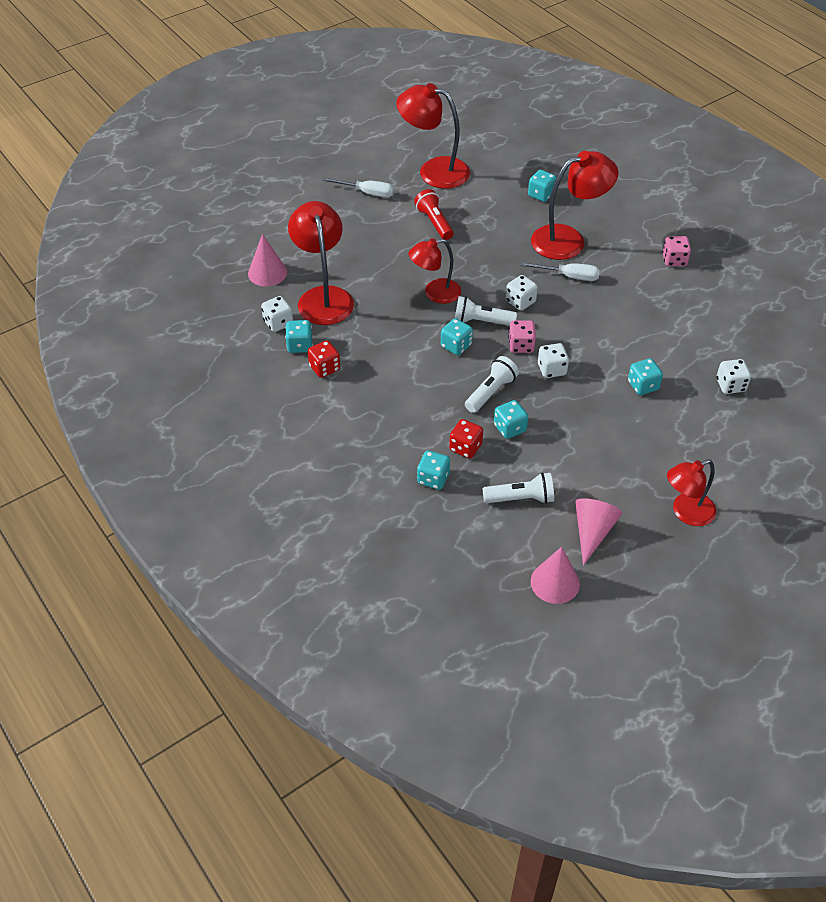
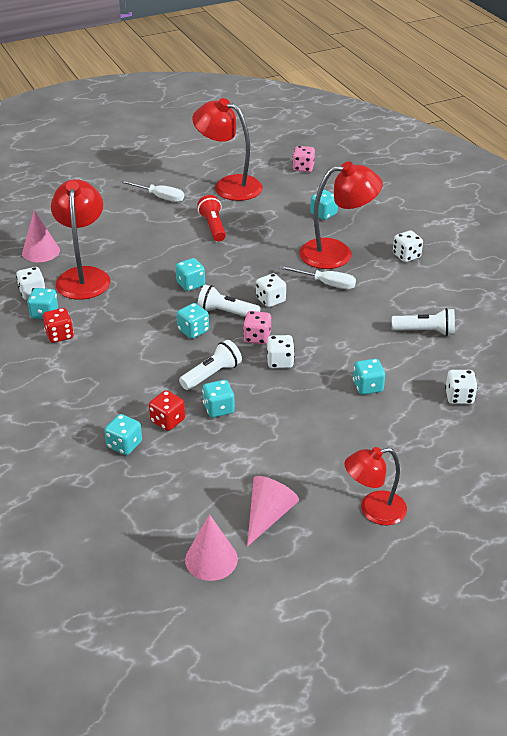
camera: 10 degrees right, 10 degrees down
red lamp [409,238,461,304] -> turquoise dice [175,258,205,291]
white flashlight [482,472,554,504] -> white flashlight moved to [392,308,455,336]
pink dice [662,236,691,266] -> pink dice moved to [293,146,315,172]
none -> white dice [393,230,423,262]

